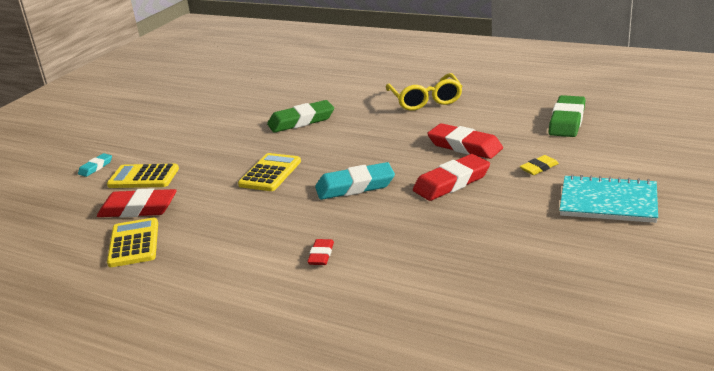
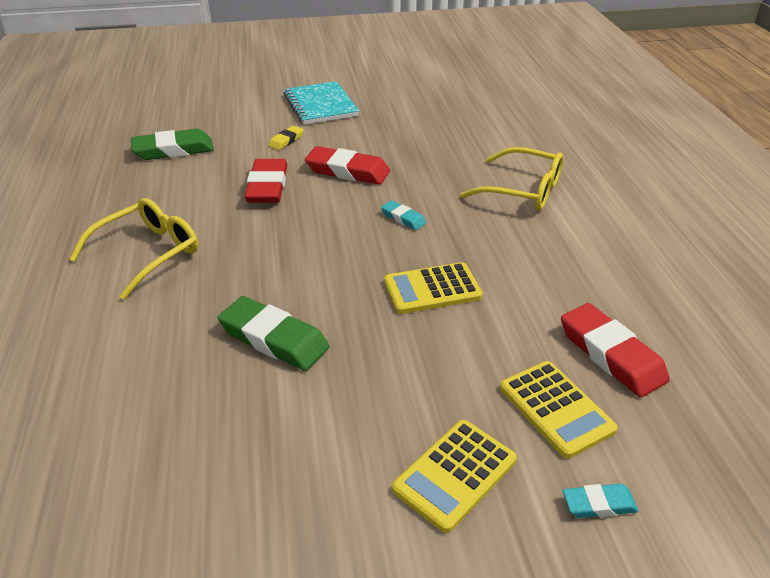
camera: 130 degrees left, 10 degrees up
yellow calculator [107,218,158,267] -> yellow calculator moved to [392,420,517,533]
red eraser [307,239,334,265] -> yellow glasses [460,147,563,211]
turquoise eraser [315,162,395,200] -> turquoise eraser [381,201,426,230], size x0.52
yellow eraser [520,155,559,175] -> yellow eraser turned 75 degrees counterclockwise [268,126,304,150]

